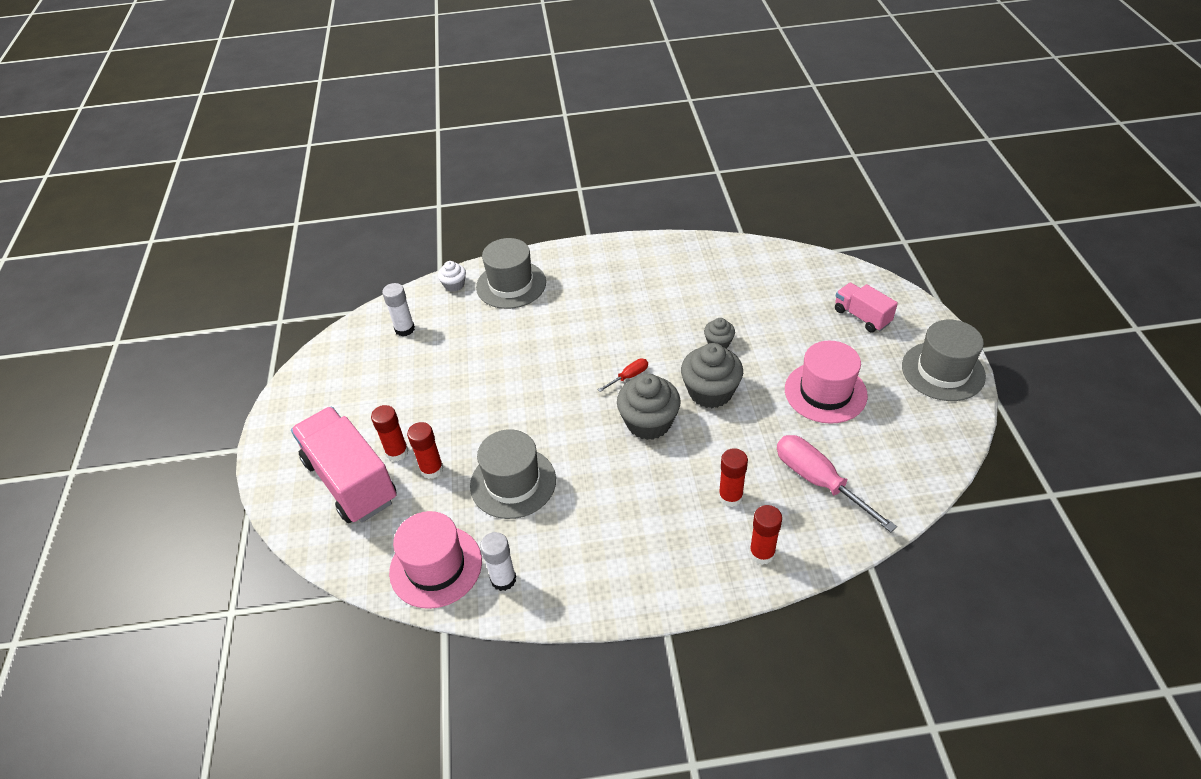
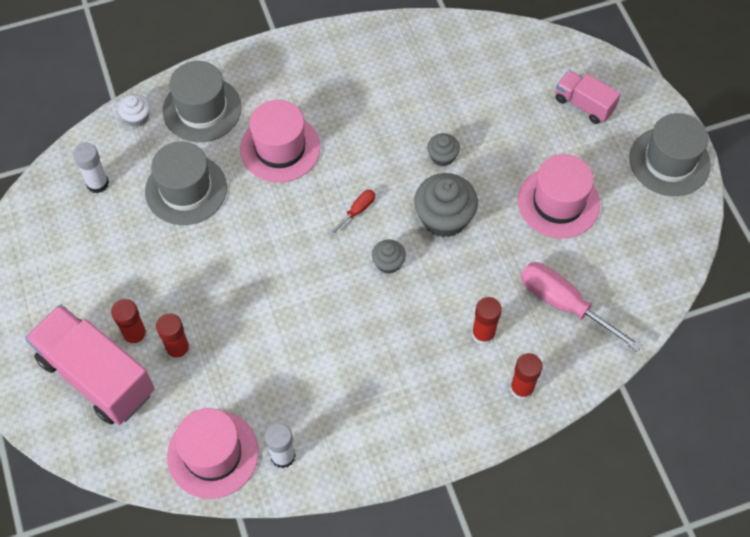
camera: 15 degrees left, 15 degrees up
grey hat [470,429,556,519] -> grey hat moved to [145,141,227,225]
grey cupcake [617,374,681,440] -> grey cupcake [372,239,406,274], size x0.53
none -> pink hat [240,100,320,183]

